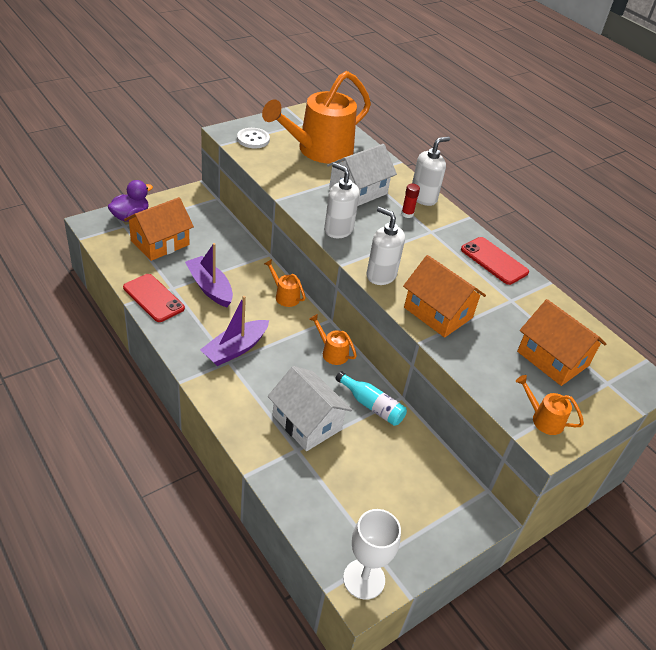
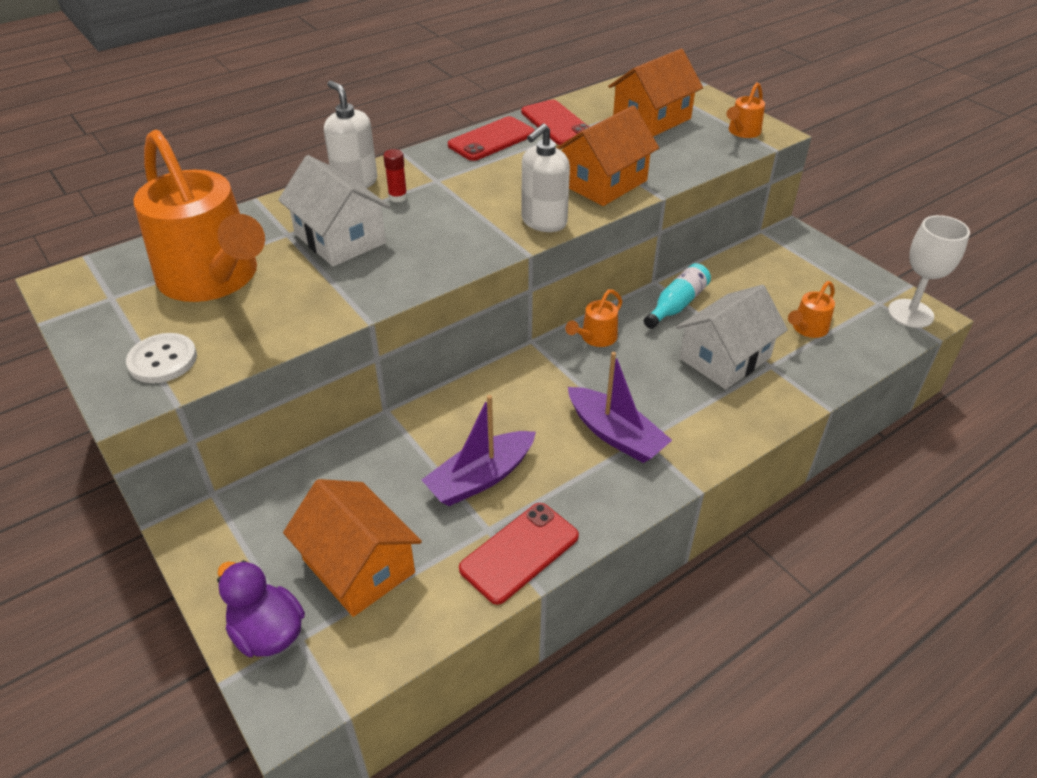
camera: 85 degrees left, 0 degrees up
orange watering can [264,259,306,307] -> orange watering can moved to [788,281,835,338]
white soap dispenser [324,163,359,238] -> none
none -> red phone [521,100,589,145]

